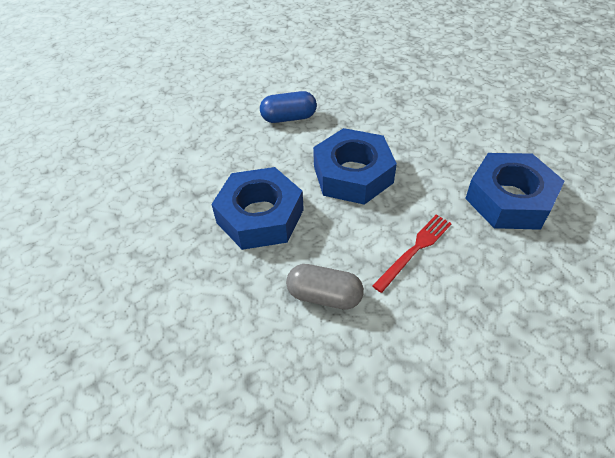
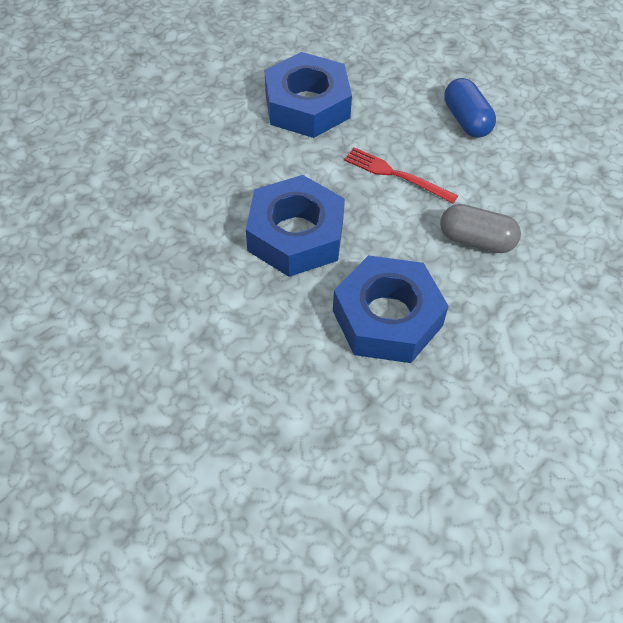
camera: 105 degrees left, 5 degrees up
blue capsule [260,91,317,123] -> blue capsule moved to [444,78,496,138]
grey capsule [286,264,364,310] -> grey capsule turned 75 degrees counterclockwise [440,204,521,253]

